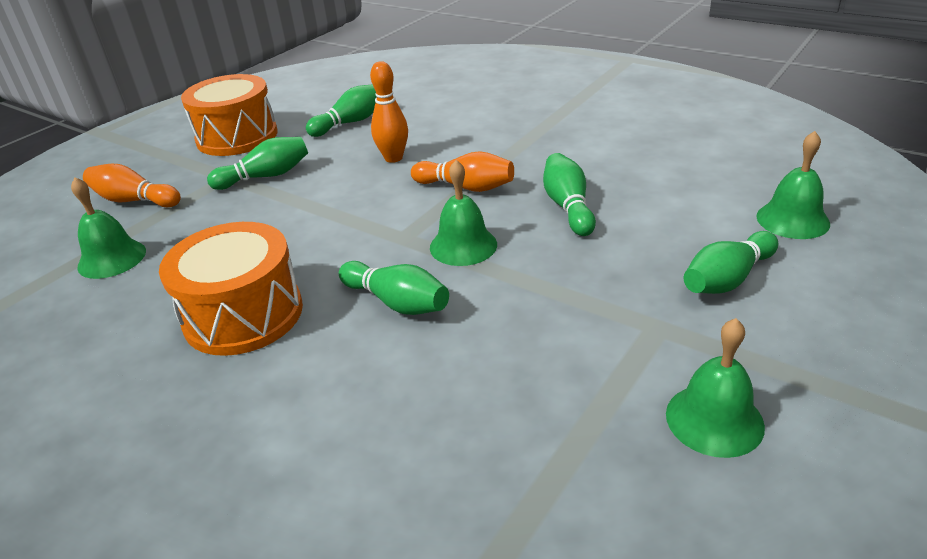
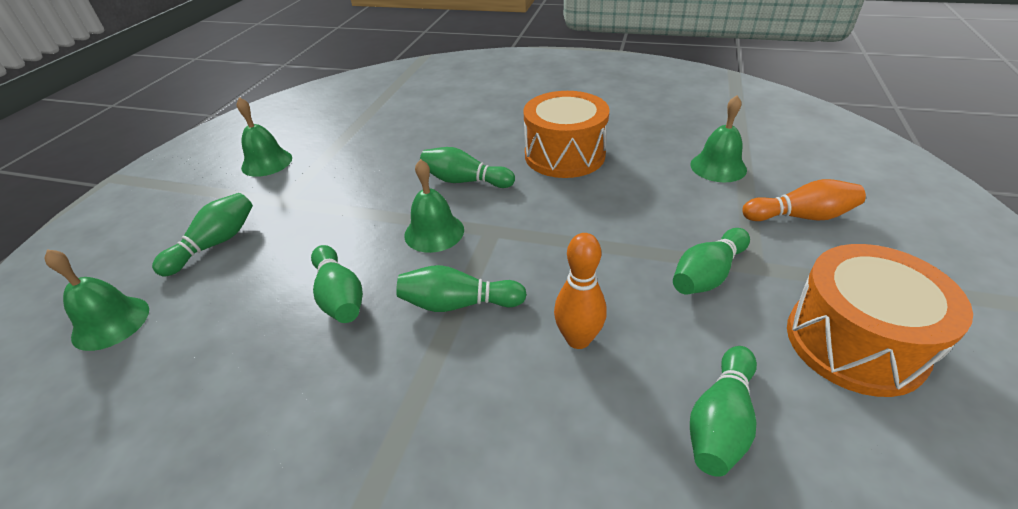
camera: 160 degrees right, 5 degrees up
orange bowling pin [411,151,514,192] -> green bowling pin [396,265,527,312]

